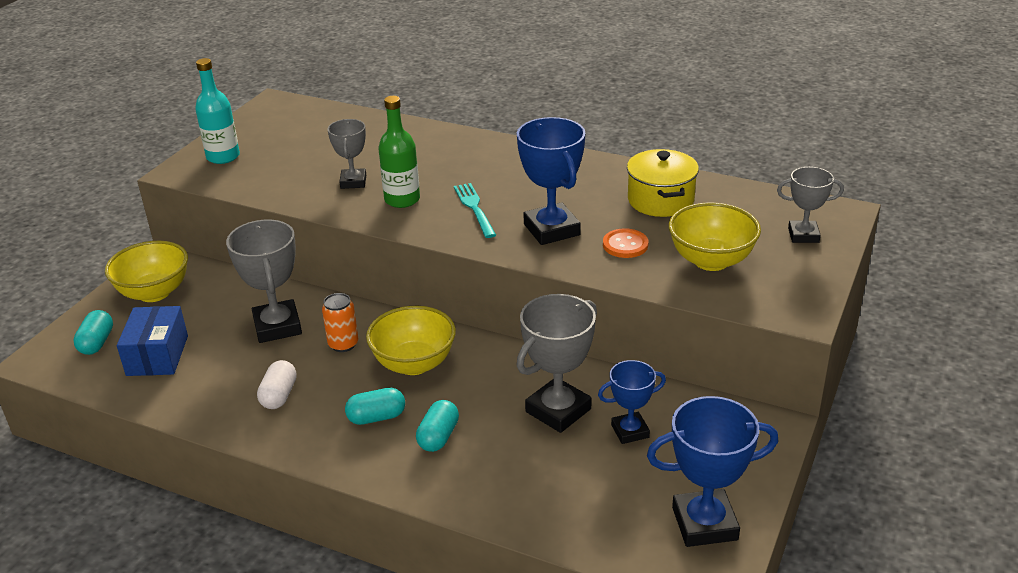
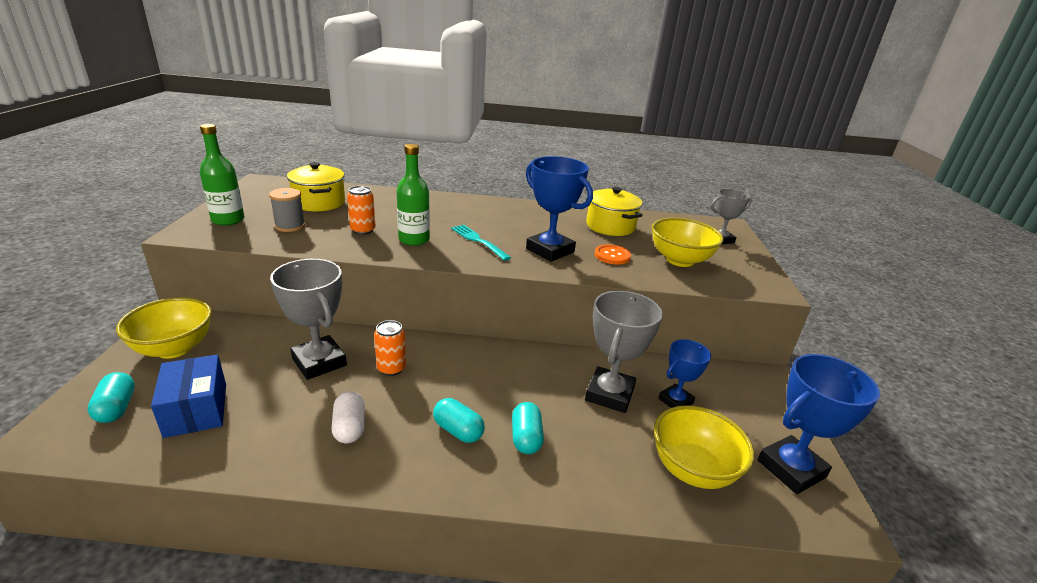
camera: 25 degrees left, 5 degrees down
turquoise bottle [195,58,240,164] -> green bottle [199,124,245,226]
grey trophy [327,119,366,189] -> orange can [347,186,376,235]
turquoise capsule [345,388,405,425] -> turquoise capsule turned 75 degrees clockwise [433,398,485,443]
yellow bowl [366,306,456,375] -> yellow bowl moved to [654,405,754,489]
none -> grey spool [269,188,305,232]
none -> yellow pot [287,162,345,211]

